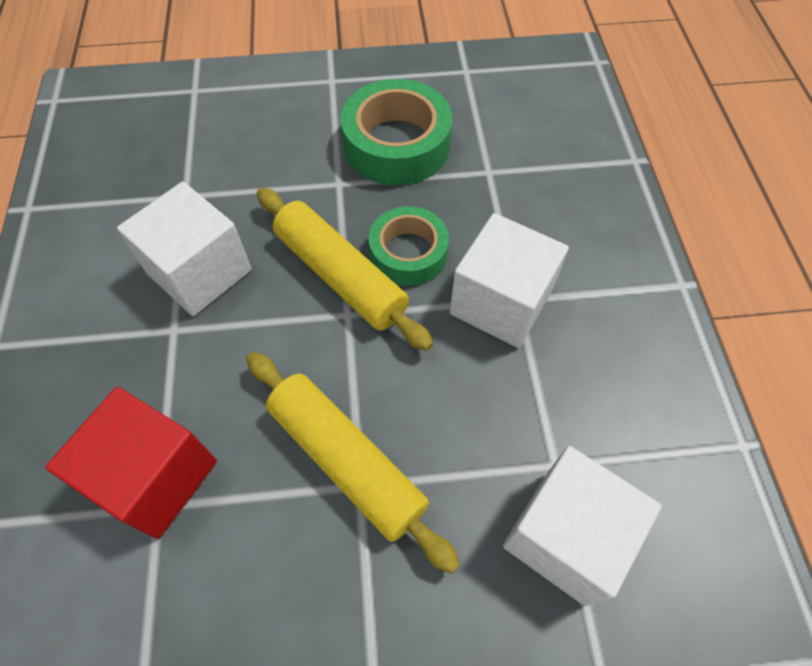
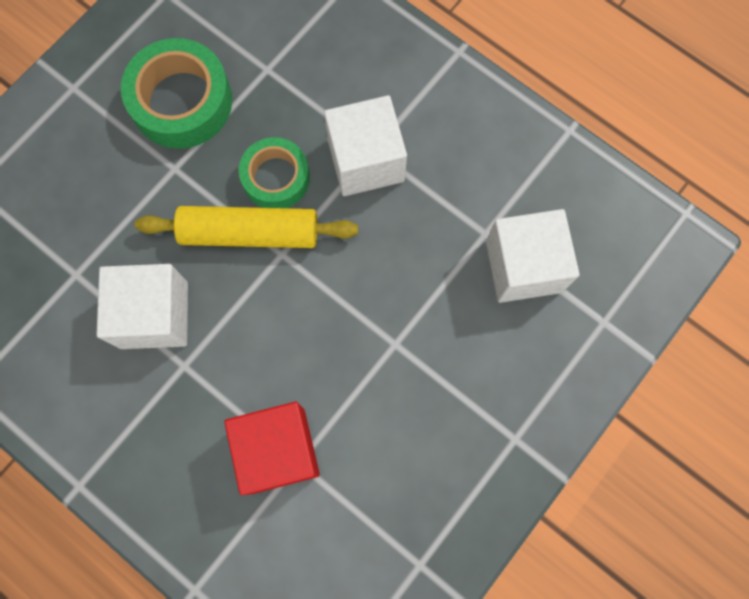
camera: 45 degrees left, 15 degrees up
yellow rolling pin [247,352,460,574] -> none

